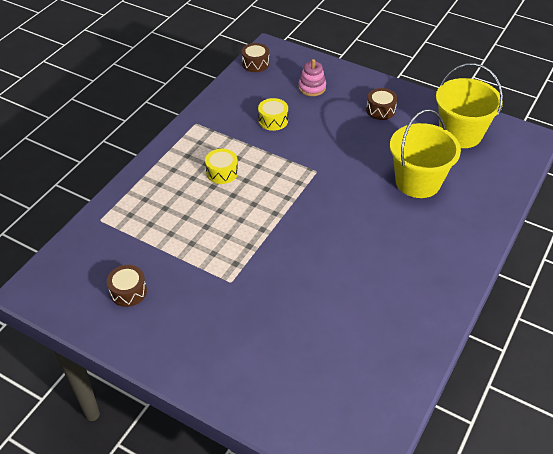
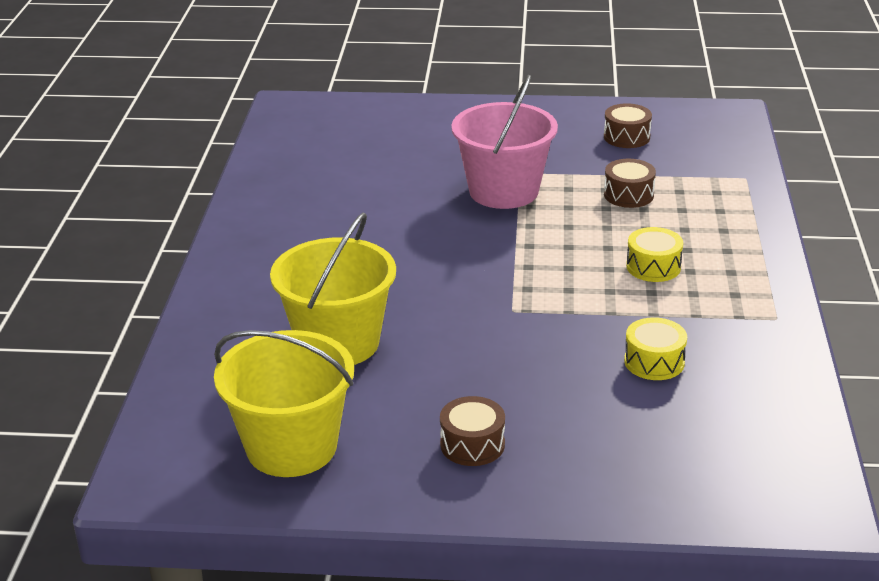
camera: 155 degrees right, 15 degrees down
brown drum [241,43,269,72] -> brown drum moved to [604,159,656,208]
pink stacking toy [299,59,326,96] -> none
none -> pink bucket [451,75,558,209]

